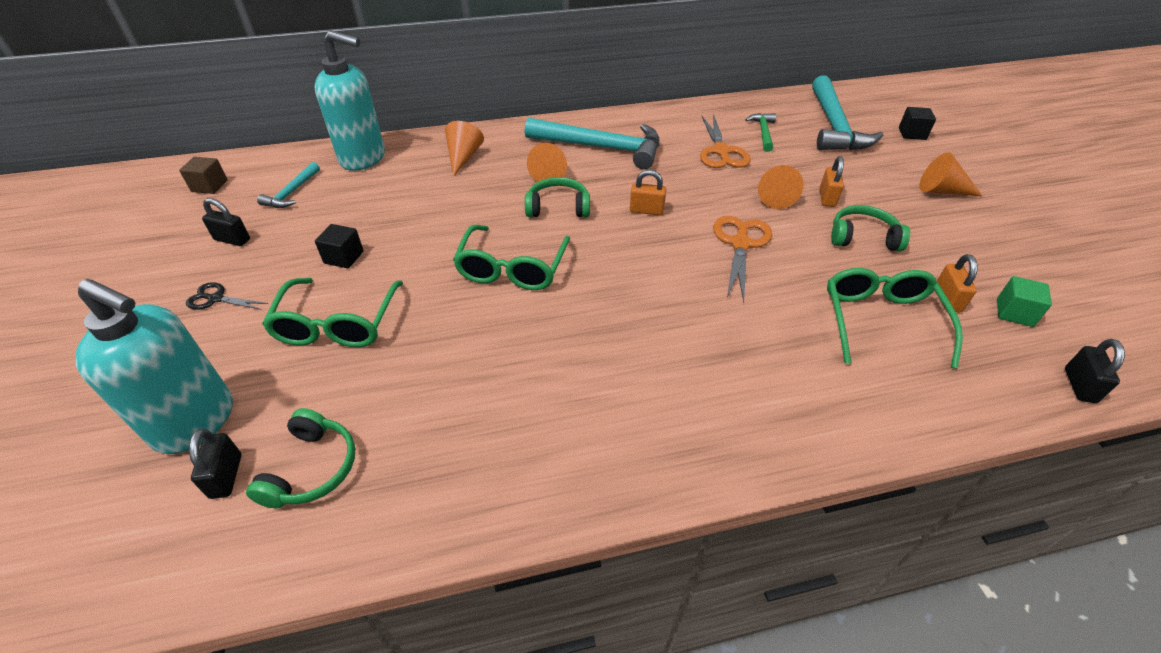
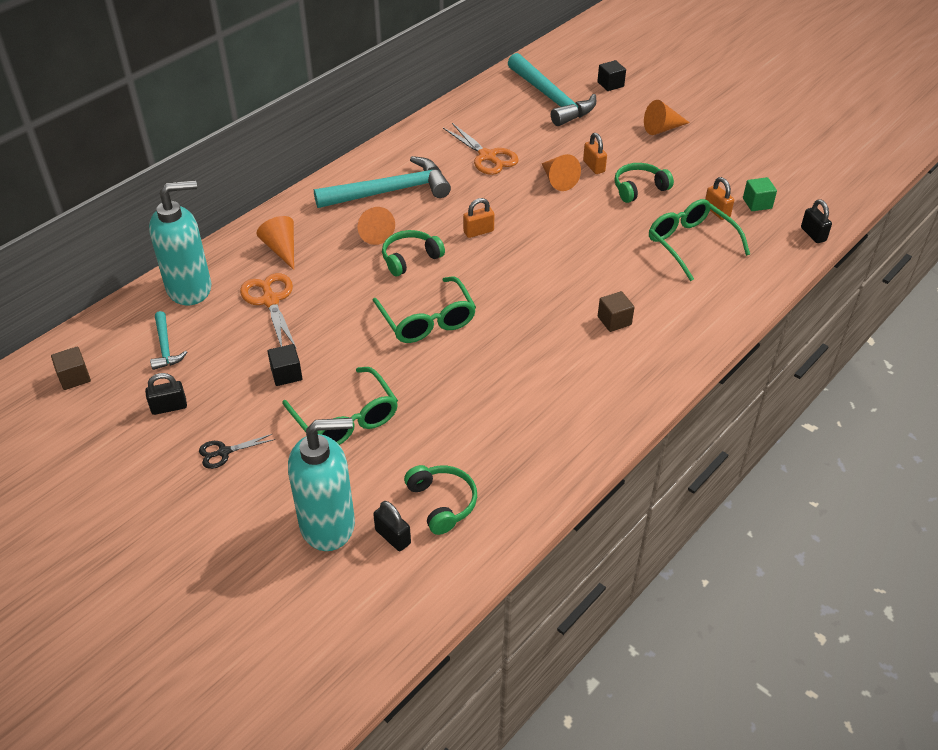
camera: 35 degrees left, 0 degrees up
orange scissors [713,216,772,302] -> orange scissors moved to [240,273,297,349]
green hammer [745,113,776,152] -> none
none -> brown cube [598,291,635,332]

